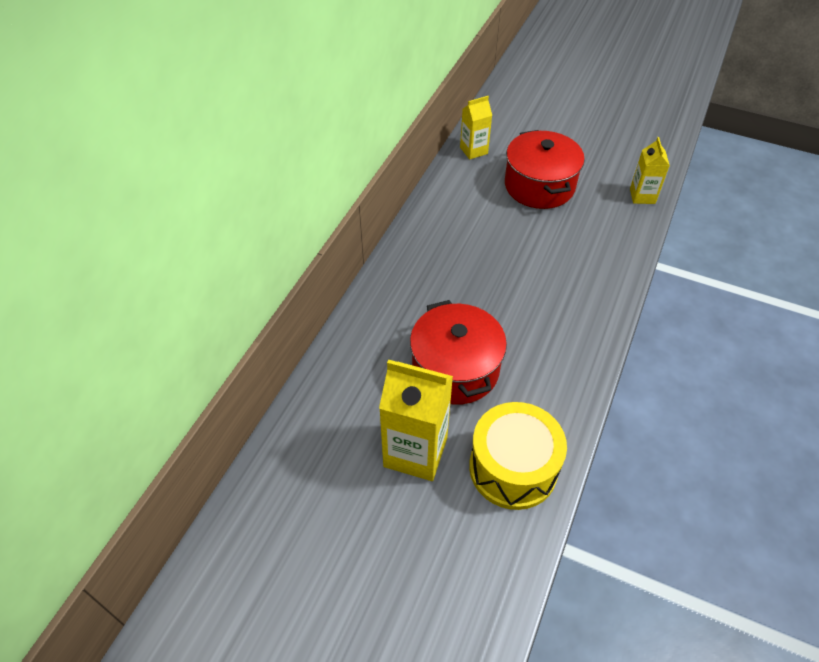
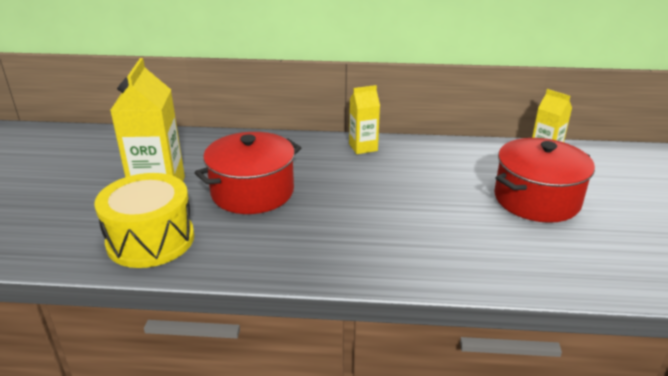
camera: 70 degrees right, 20 degrees down
yellow carton [630,137,670,204] -> yellow carton moved to [349,85,380,154]

